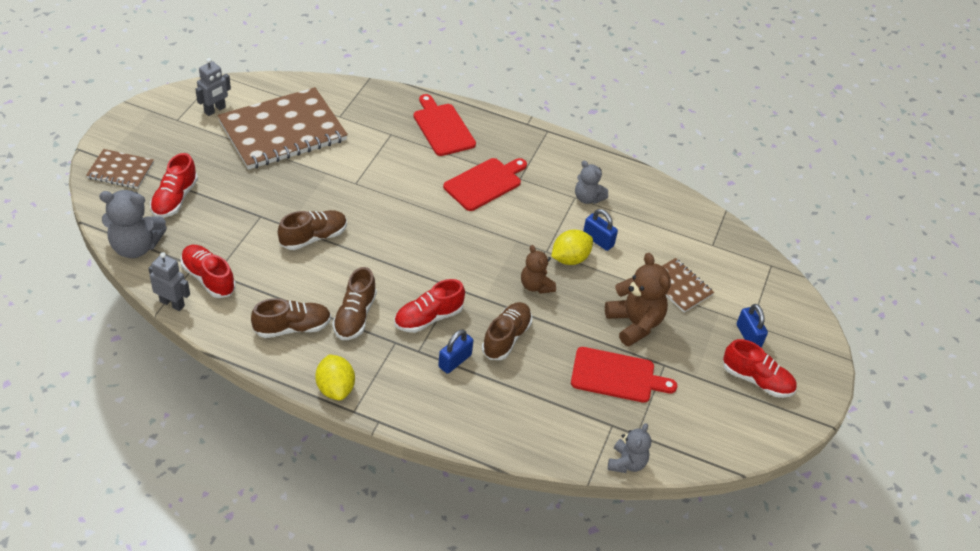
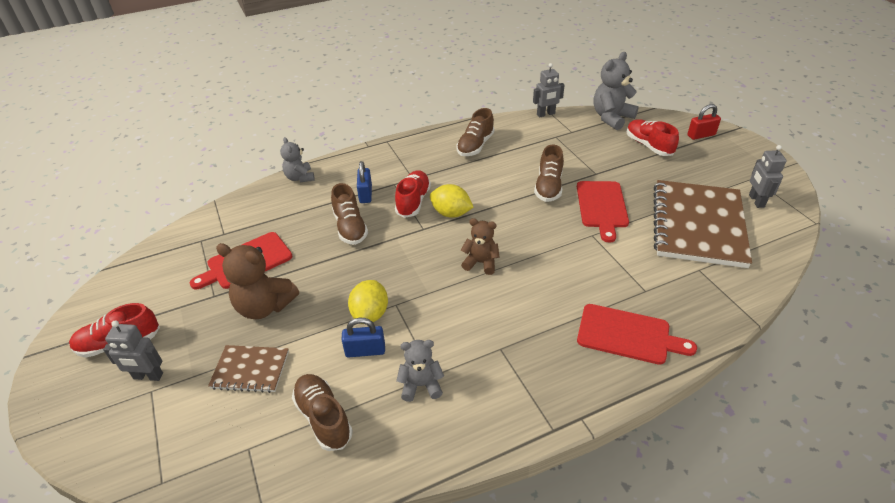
camera: 140 degrees right, 5 degrees down
brown notebook [86,149,154,189] -> red padlock [687,104,721,140]
red shoe [181,245,236,298] -> none
yellow lemon [315,354,355,400] -> yellow lemon moved to [430,184,473,218]
brown shoe [332,267,377,340] -> brown shoe moved to [292,374,353,451]
red cutting board [443,158,527,211] -> red cutting board moved to [577,181,629,243]
brown teddy bear [521,245,556,294] -> brown teddy bear moved to [461,218,500,275]
grey teddy bear [608,423,651,473] -> grey teddy bear moved to [280,137,315,182]
blue padlock [737,304,768,347] -> grey robot [103,320,163,381]

